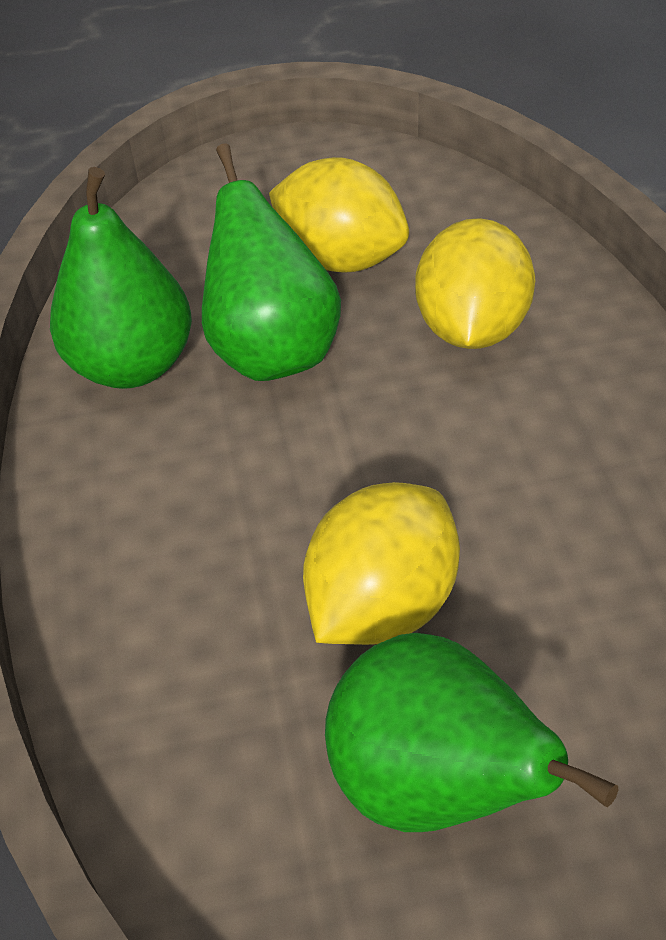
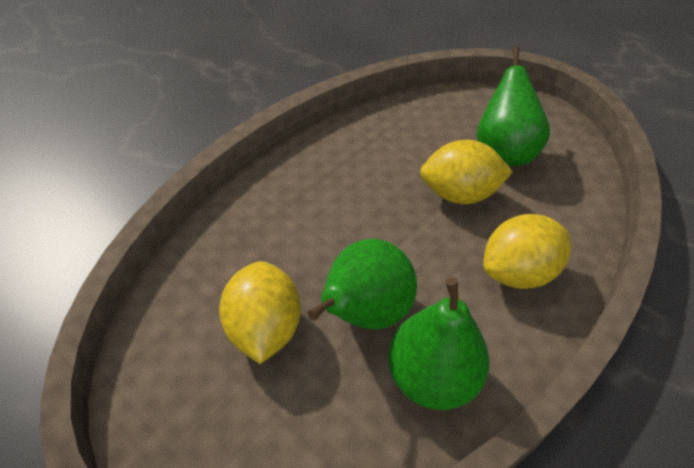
camera: 130 degrees left, 0 degrees up
yellow lemon [415,218,535,349] -> yellow lemon moved to [483,214,571,289]

